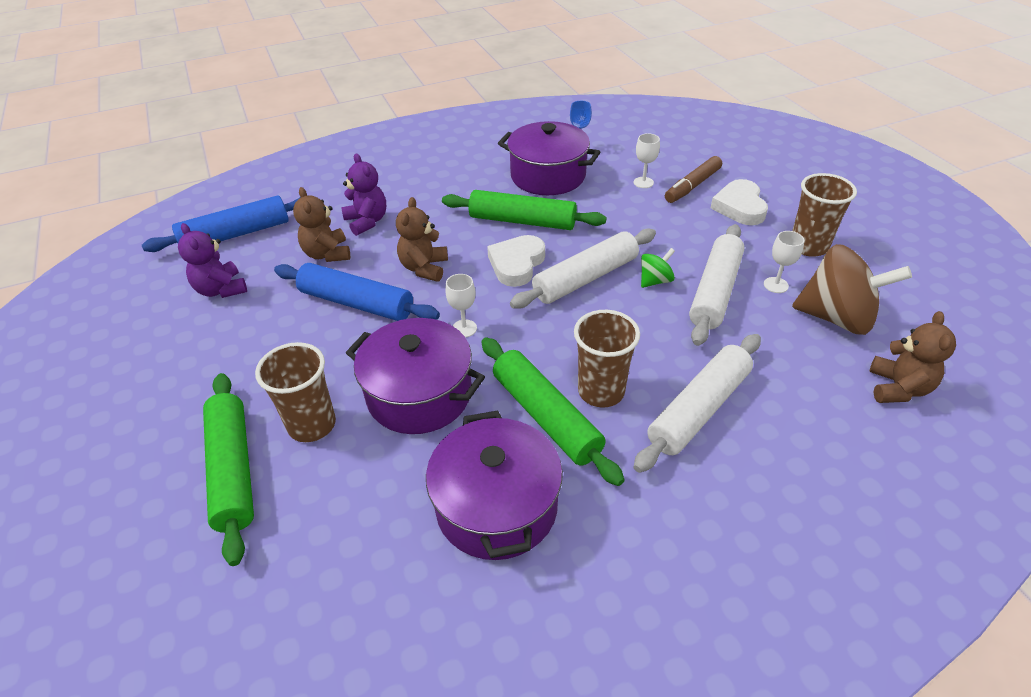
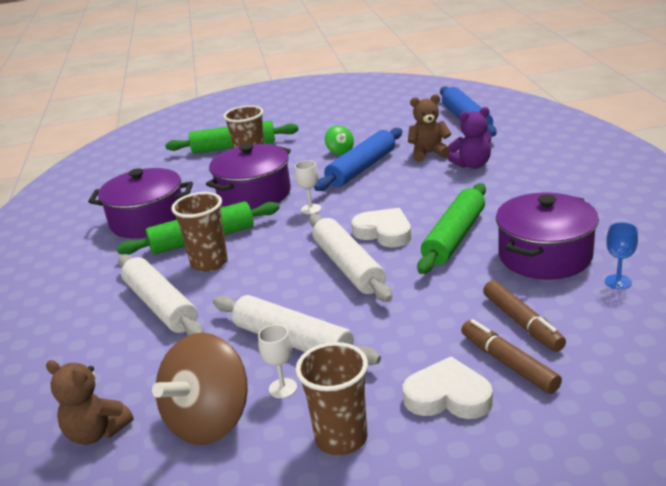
camera: 105 degrees right, 15 degrees down
purple teddy bear [178,223,247,298] -> none
brown teddy bear [396,197,448,282] -> none
white goblet [634,133,660,188] -> brown marker [483,280,566,352]
green spinning top [641,248,675,288] -> green spinning top moved to [325,126,354,155]

